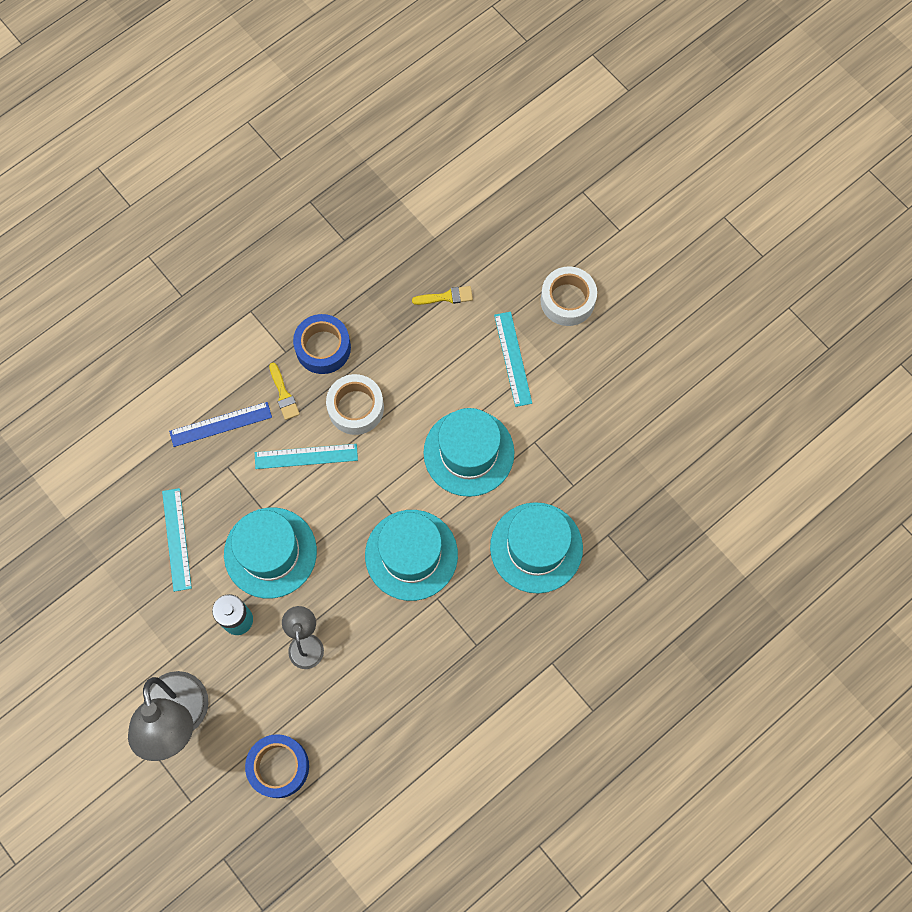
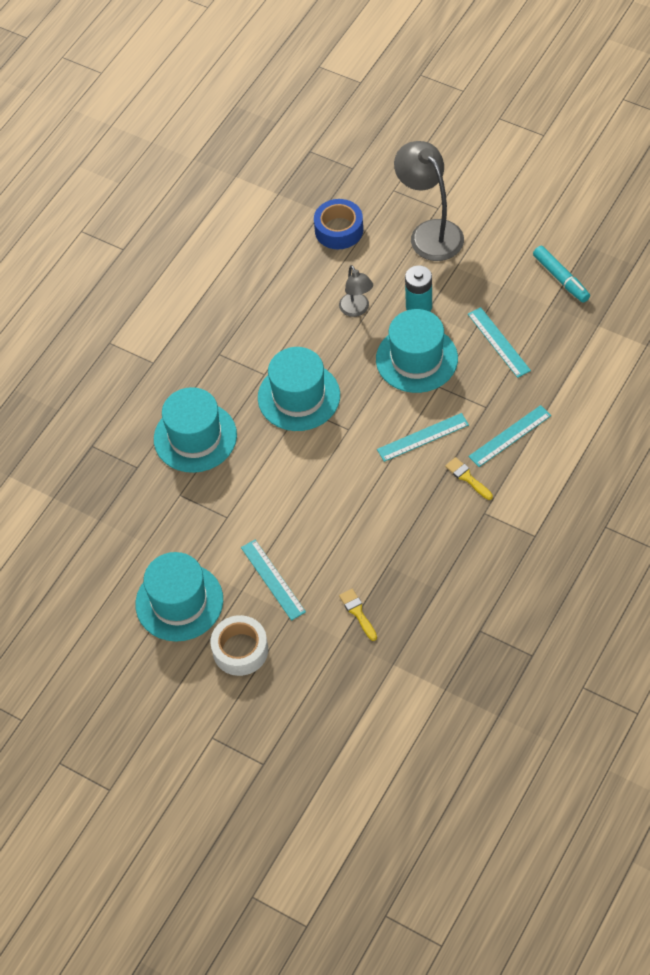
camera: 165 degrees right, 15 degrees down
blue ruler [169,402,272,447] -> turquoise ruler [468,405,551,467]
blue tape [293,314,351,374] -> none
white tape [326,374,384,435] -> none
yellow brush [412,286,473,305] -> yellow brush turned 90 degrees clockwise [339,589,377,641]
turquoise hat [423,408,514,497] -> turquoise hat moved to [135,552,223,642]
none -> turquoise marker [533,246,590,303]

